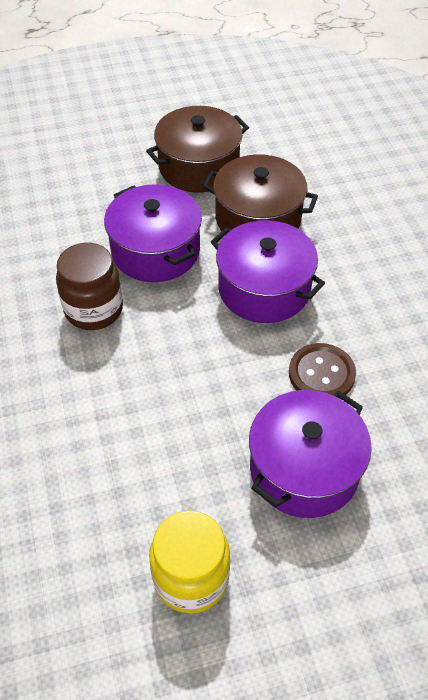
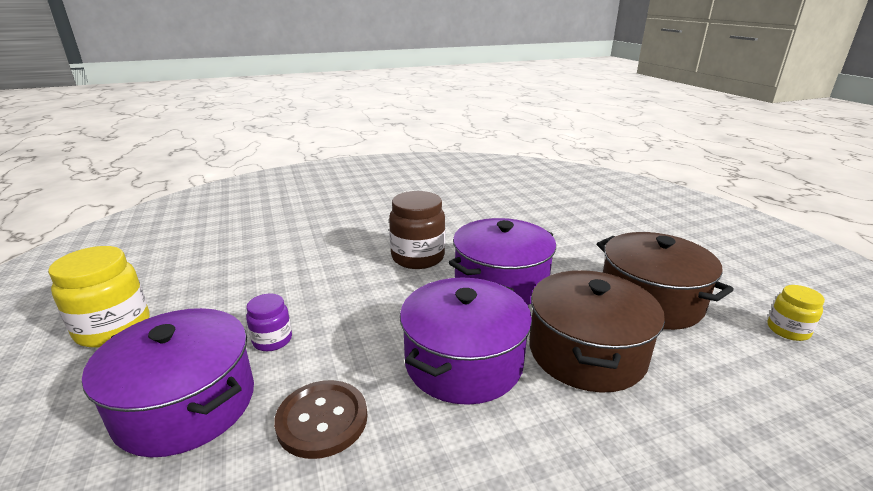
camera: 85 degrees right, 25 degrees down
none -> purple jar [246,294,292,351]
none -> yellow jar [767,285,825,341]

